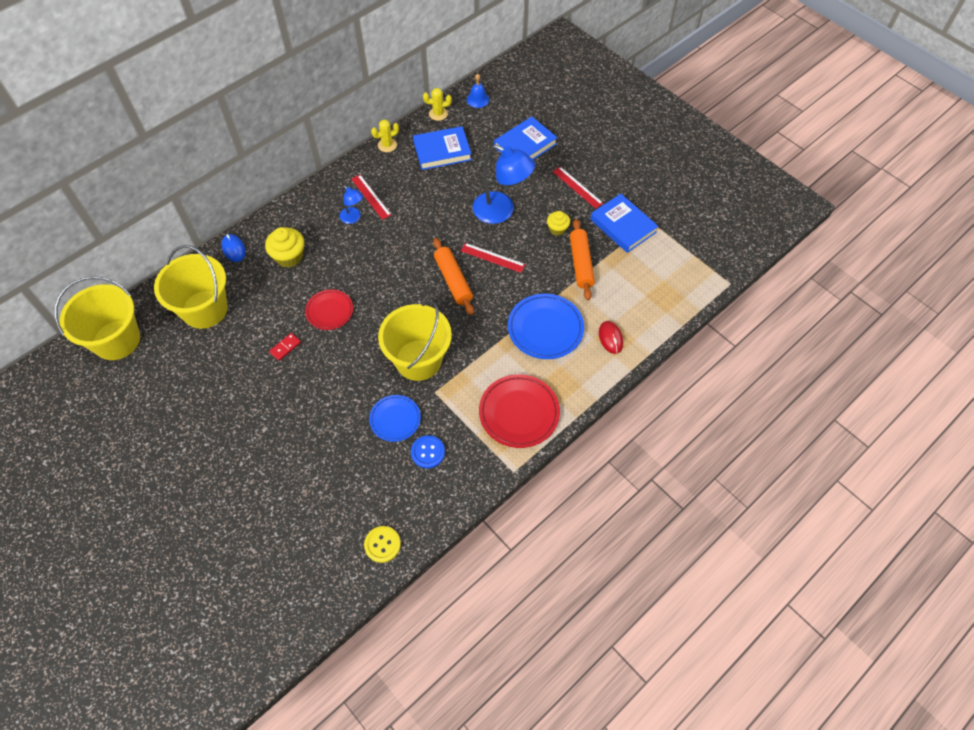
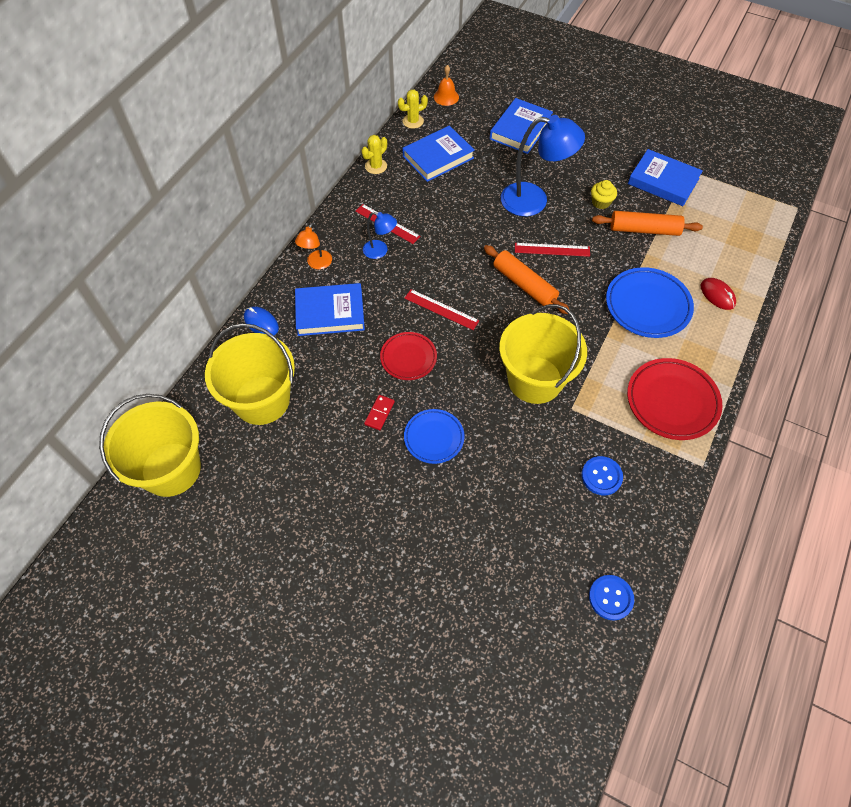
camera: 20 degrees left, 0 degrees up
yellow cupcake [265,227,304,268] -> blue book [295,283,365,336]
yellow button [364,526,401,563] -> blue button [589,575,634,620]
blue plate [369,395,421,442] -> blue plate moved to [404,409,464,464]
blue bell [467,74,489,108] -> orange bell [434,65,459,106]
red ruler [553,167,603,209] -> red ruler moved to [405,289,479,330]
orange rolling pin [570,219,595,300] -> orange rolling pin turned 60 degrees counterclockwise [592,211,703,236]
none -> orange lamp [295,223,332,269]

